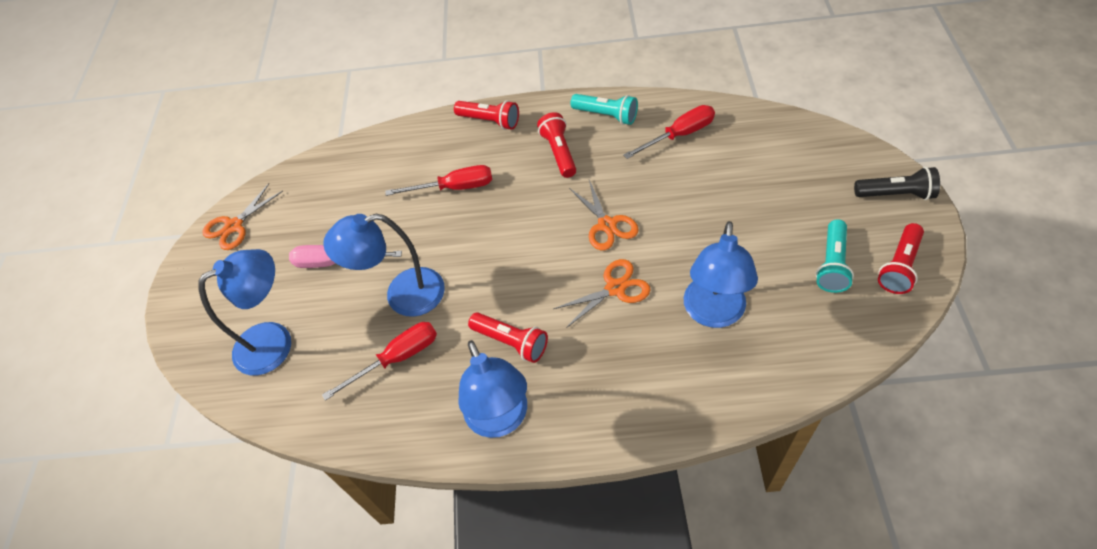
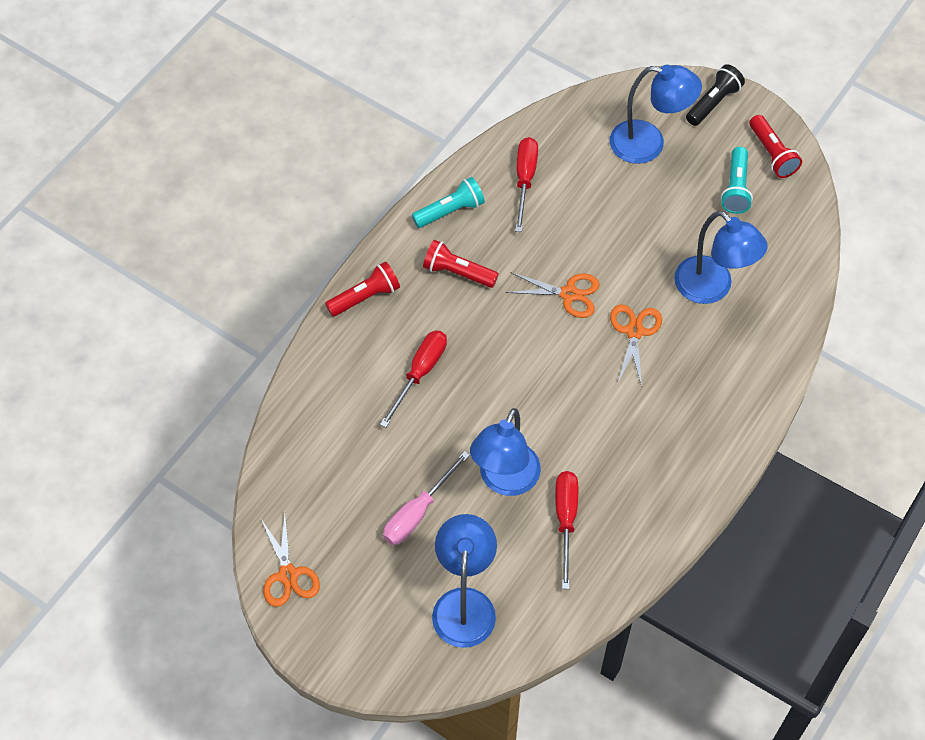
camera: 60 degrees left, 5 degrees up
blue lamp [458,340,527,438] -> blue lamp moved to [610,65,702,164]
red flashlight [468,312,548,363] -> none
turquoise flashlight [816,219,854,293] -> turquoise flashlight turned 45 degrees clockwise [721,147,753,214]

